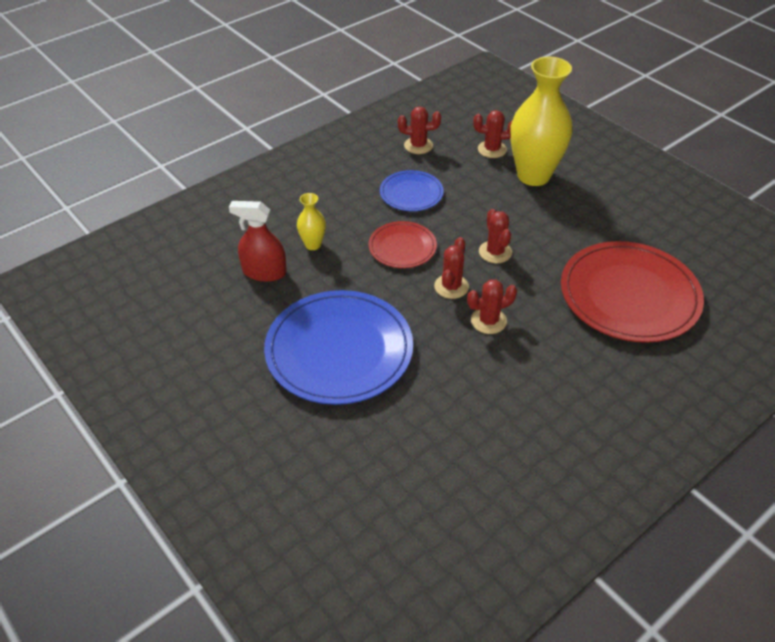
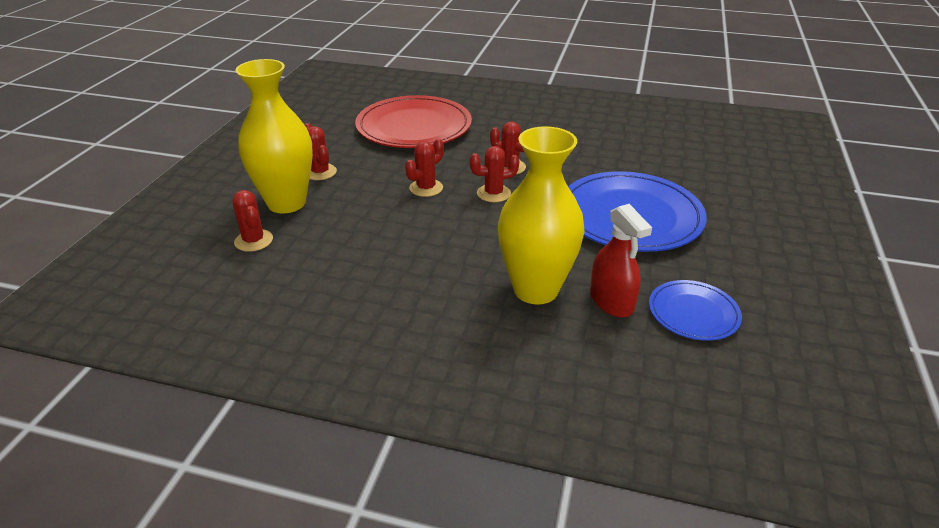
camera: 125 degrees left, 10 degrees down
yellow vase [297,193,326,250] -> yellow vase [498,126,585,305], size x2.23
red plate [368,221,437,268] -> none
blue plate [380,170,444,211] -> blue plate moved to [649,280,742,341]
red cactus [398,106,441,154] -> red cactus moved to [305,123,337,180]

